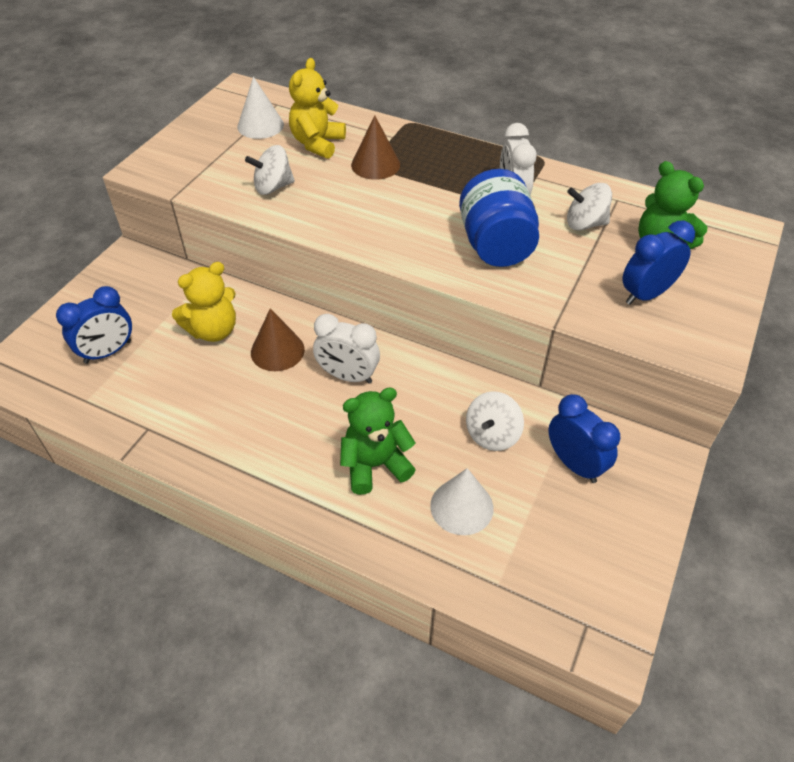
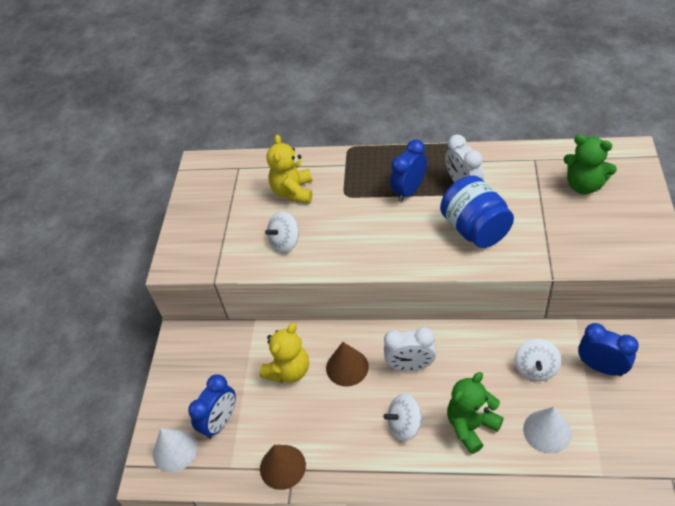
camera: 15 degrees left, 0 degrees up
white cone [237,77,284,139] -> white cone moved to [153,428,197,473]
brown cone [351,115,400,180] -> brown cone moved to [260,445,306,490]
white spinning top [567,183,612,231] -> white spinning top moved to [383,394,424,441]
blue clock [622,221,695,305] -> blue clock moved to [390,139,427,202]

